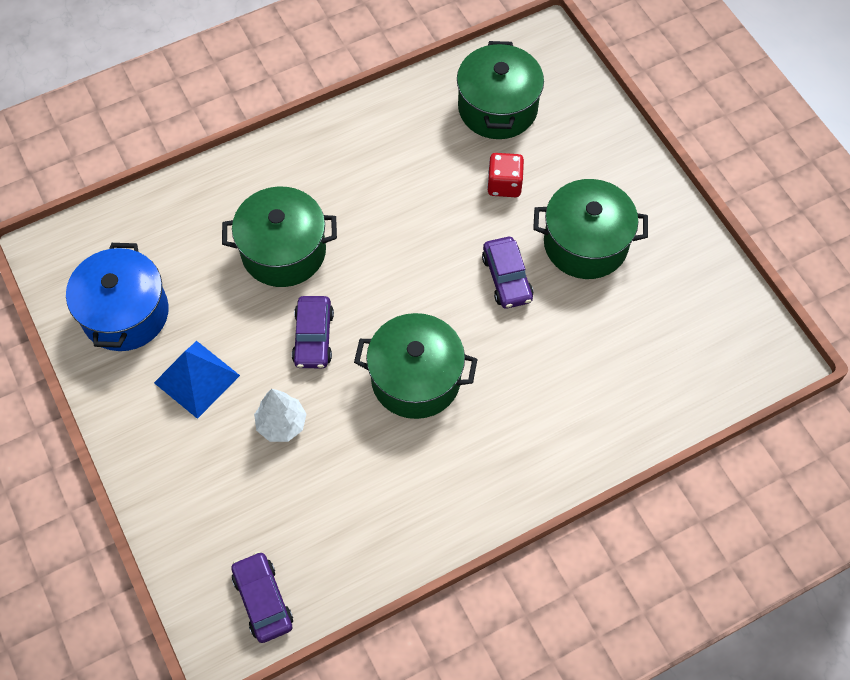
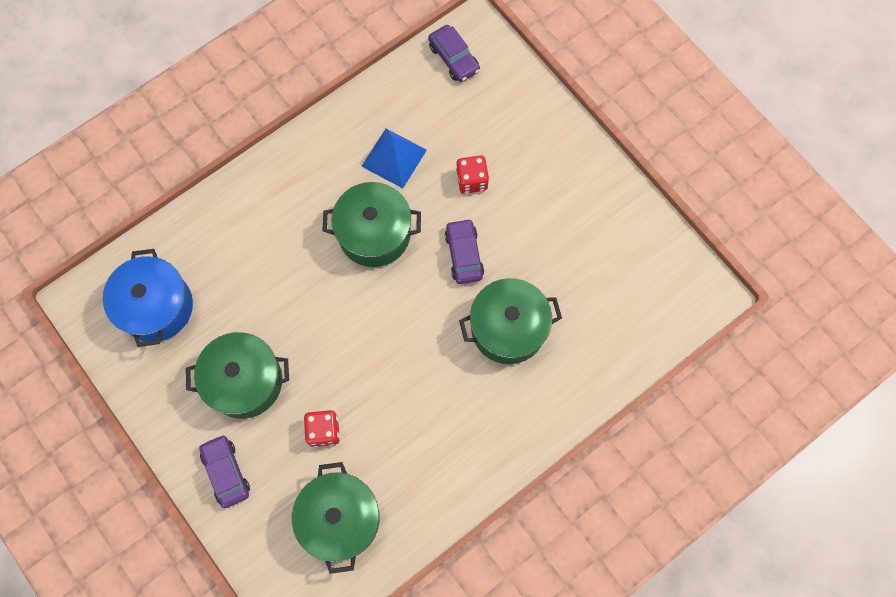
camera: 170 degrees right, 10 degrees up
blue pot [66,243,169,351] -> blue pot moved to [103,249,193,347]
blue pyramid [154,341,240,419] -> blue pyramid moved to [361,129,427,188]
white tree [254,389,306,442] -> red dice [456,155,489,194]
purple car [482,237,533,309] -> purple car moved to [199,434,250,508]

